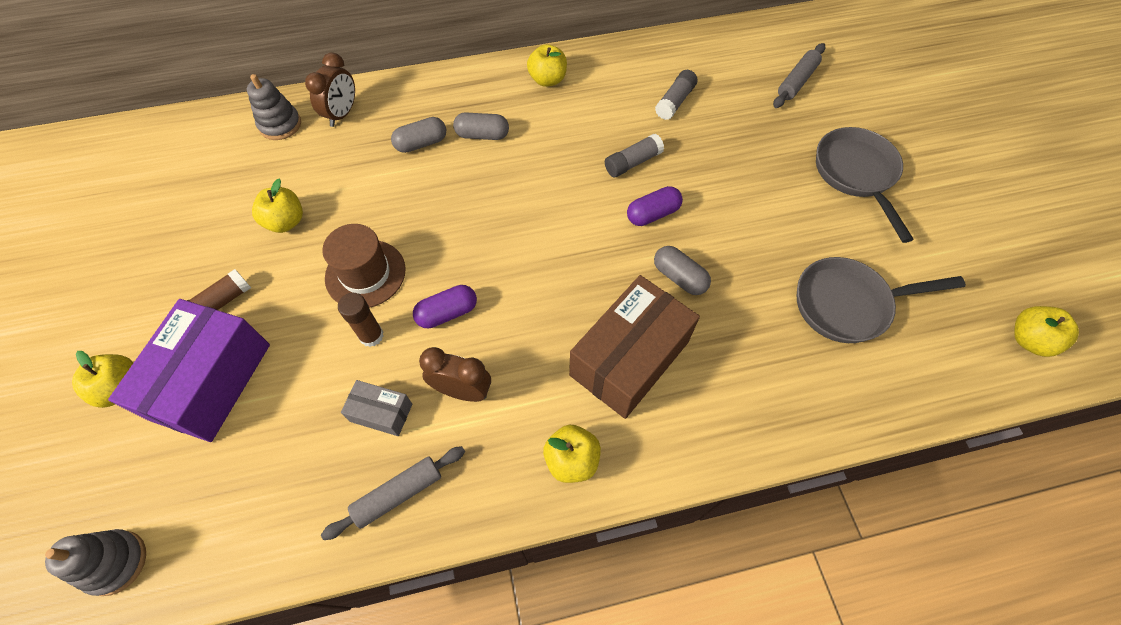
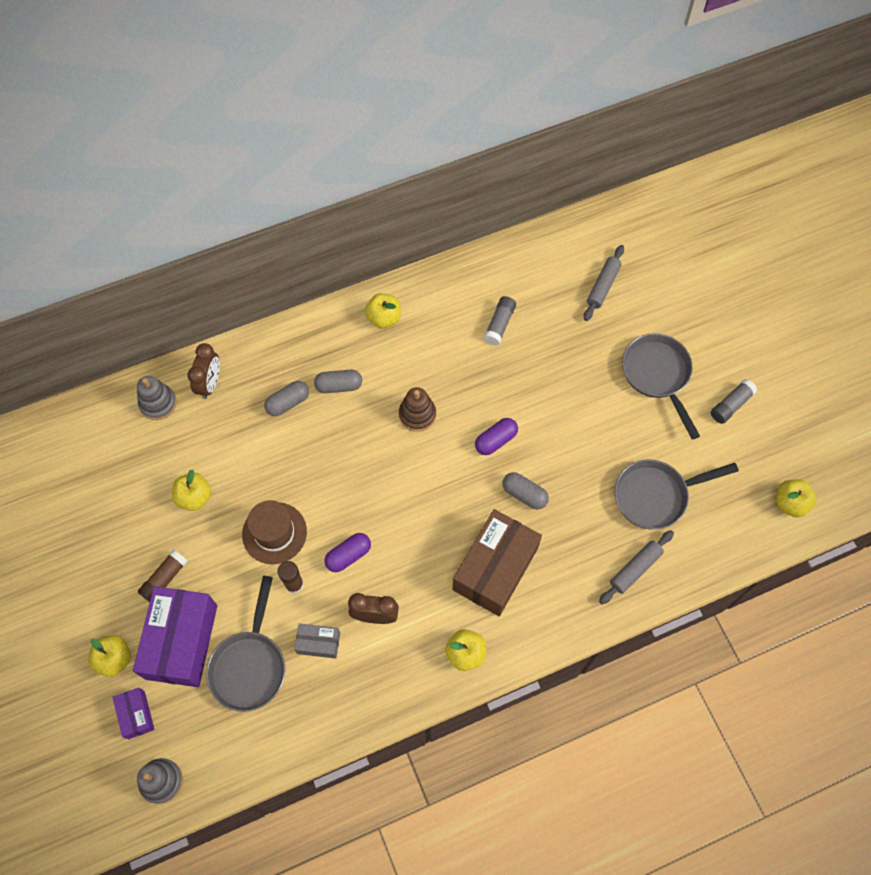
camera: 10 degrees left, 5 degrees up
grey rolling pin [321,446,465,540] -> grey rolling pin moved to [599,530,674,605]
grey glue stick [605,134,664,177] -> grey glue stick moved to [711,379,757,424]
none -> purple box [112,687,155,739]
none -> grey pan [206,576,285,712]
none -> brown stacking toy [399,387,436,432]

